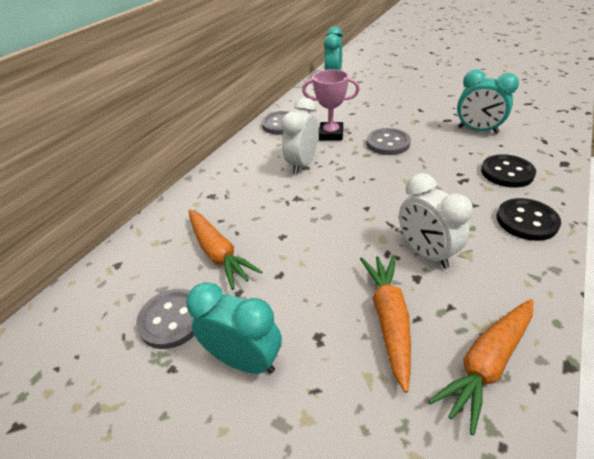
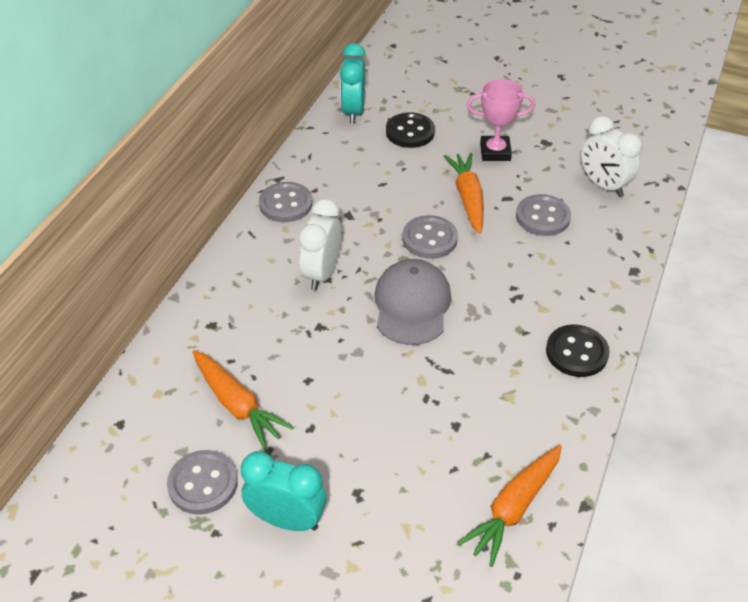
camera: 10 degrees left, 5 degrees up
pink trophy [302,69,360,140] -> pink trophy moved to [467,79,535,161]
orange carrot [360,255,411,393] -> orange carrot moved to [444,153,484,234]
white clock [399,173,473,268] -> white clock moved to [581,116,642,197]
turquoise clock [457,69,519,134] -> grey button [516,194,571,236]
black button [481,154,536,188] -> black button moved to [386,112,435,148]
none -> grey cap [375,259,451,345]

